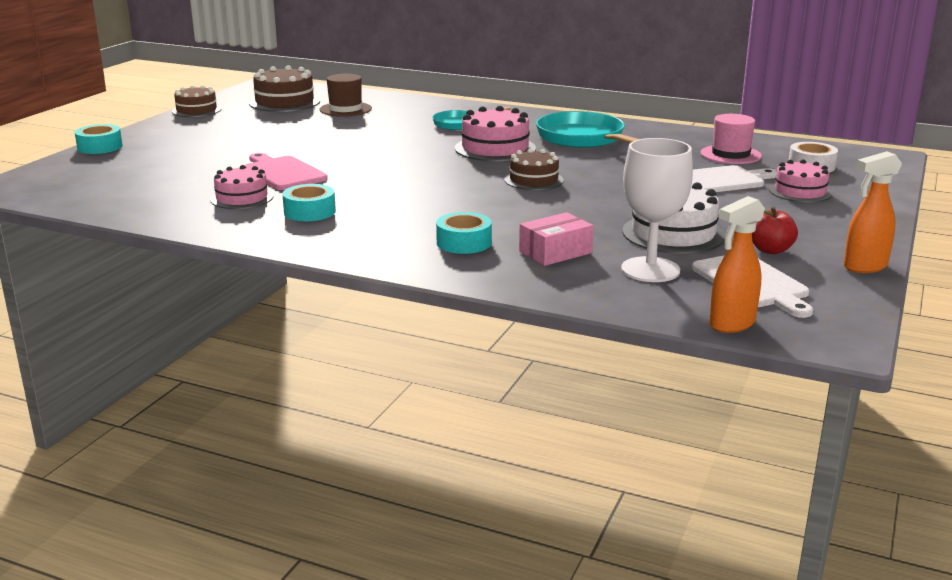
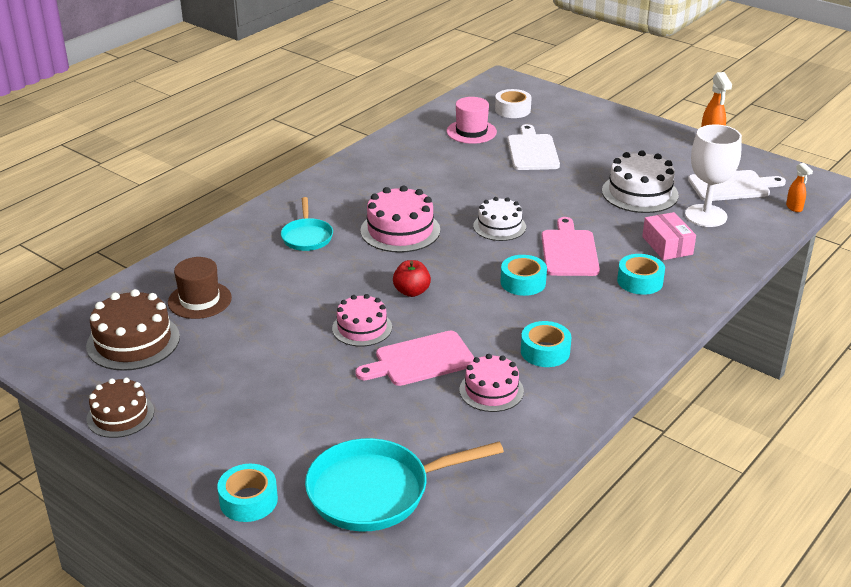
camera: 75 degrees left, 10 degrees up
brown cake [505,149,564,190] -> white cake [473,197,526,241]
turquoise pan [536,111,639,148] -> turquoise pan moved to [305,438,504,531]
orange spray bottle [710,196,765,333] -> orange spray bottle [786,163,813,212], size x0.59
red apple [752,207,798,254] -> red apple moved to [393,260,431,297]
pink cake [769,159,832,203] -> pink cake moved to [332,294,392,346]
none -> turquoise tape [500,255,547,296]
none -> pink cutting board [541,217,600,276]

